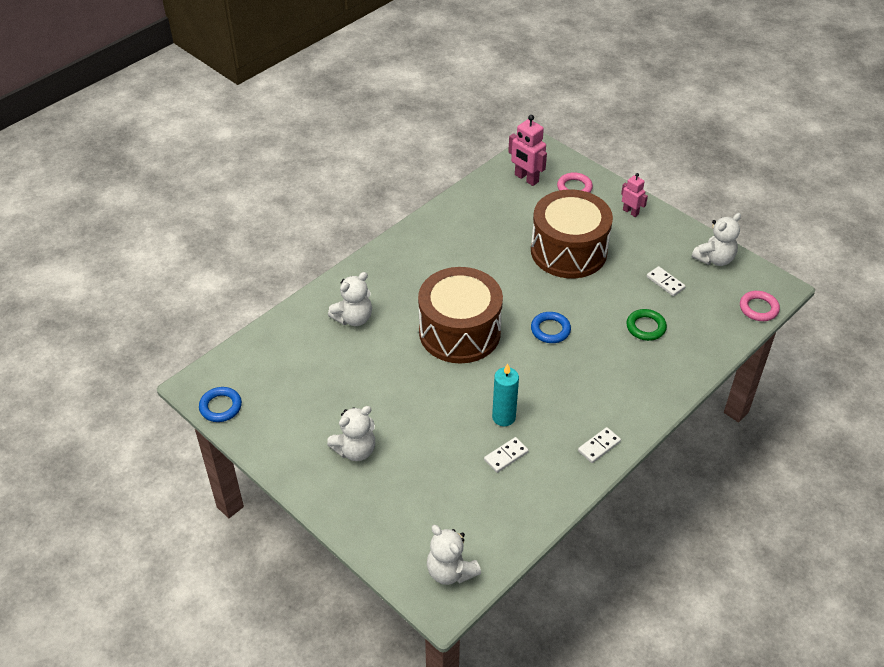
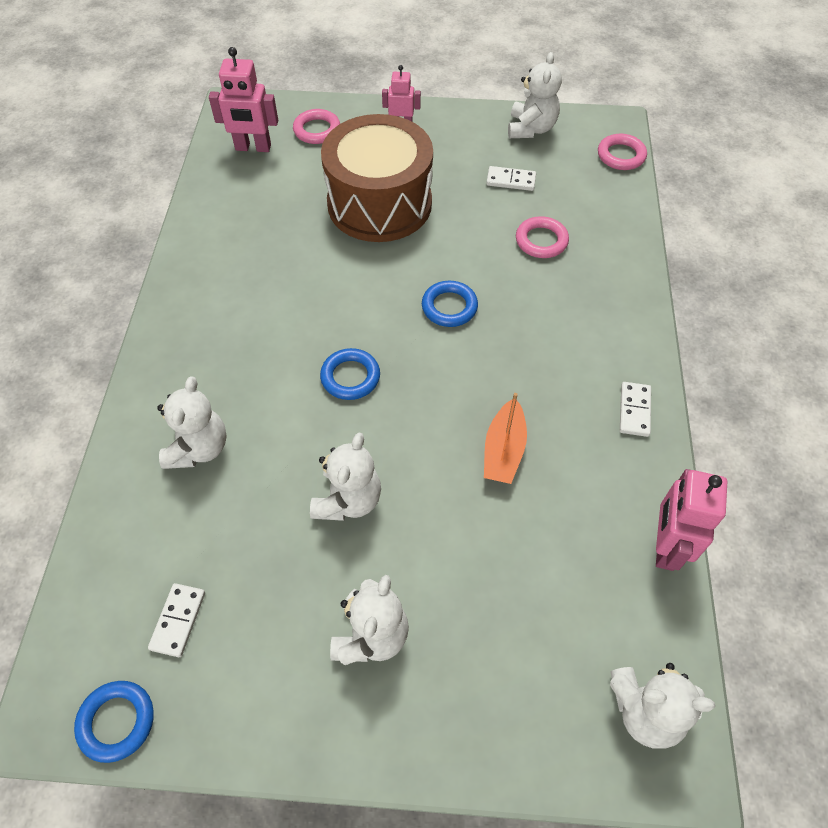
camera: 40 degrees left, 10 degrees up
brown drum [418,267,503,363] -> blue ring [320,348,380,400]
white domino [484,437,529,473] -> white domino moved to [148,583,205,657]
turquoise candle [492,364,519,426] -> orange boat [484,393,527,484]
green ring [626,309,667,341] -> pink ring [516,216,569,258]
none -> white teddy bear [310,432,381,521]
none -> pink robot [656,469,727,571]

